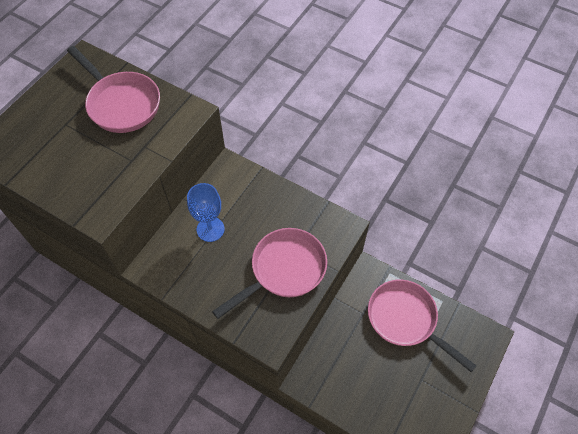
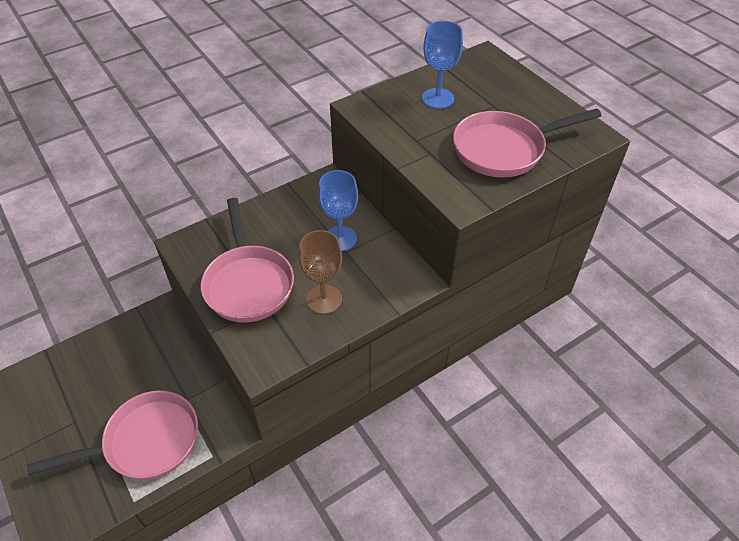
camera: 115 degrees right, 10 degrees down
none -> brown goblet [299,230,342,314]
none -> blue goblet [422,21,463,109]

